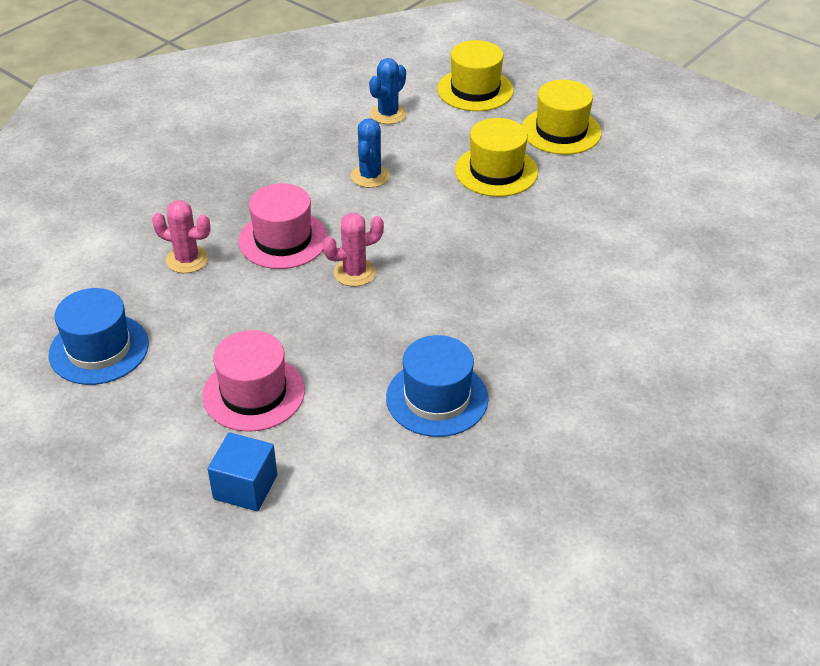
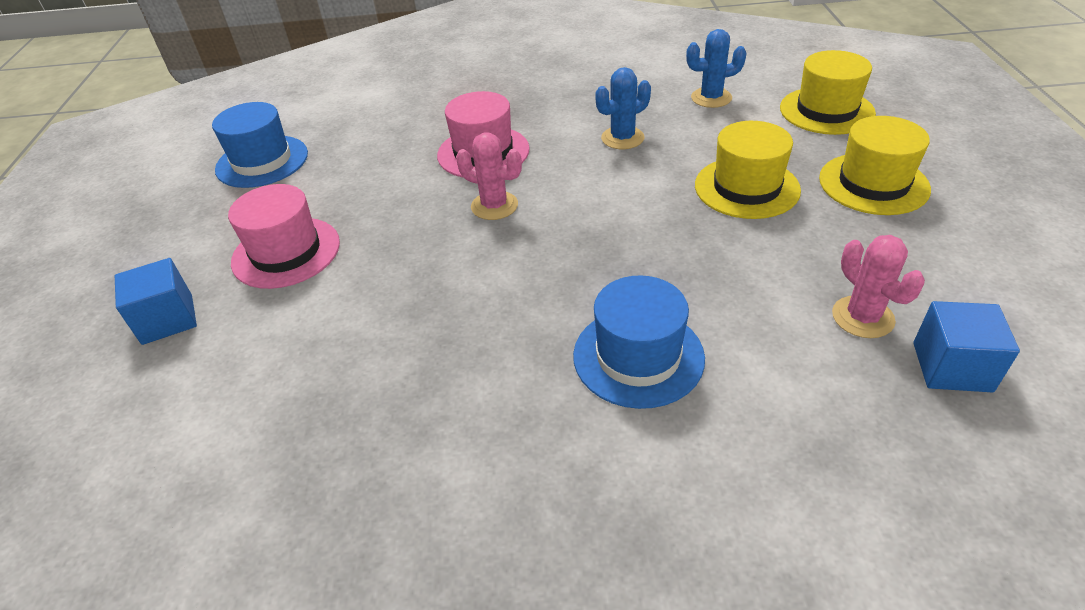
camera: 50 degrees right, 0 degrees up
pink cactus [152,200,211,273] -> pink cactus moved to [832,235,925,338]
blue hat [386,335,488,437] -> blue hat moved to [573,275,705,409]
none -> blue cube [913,301,1020,393]

